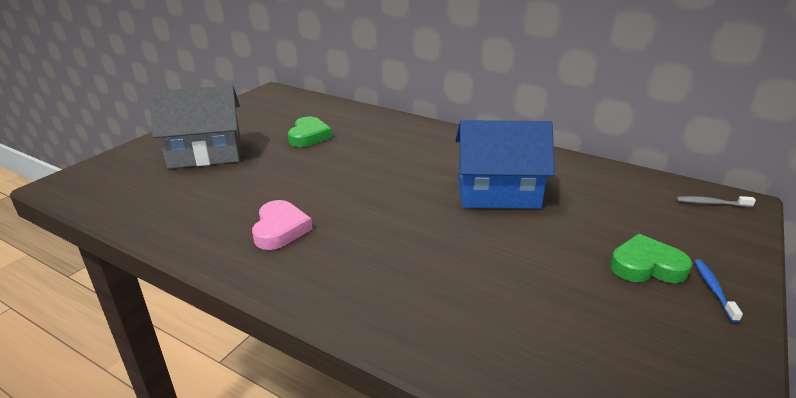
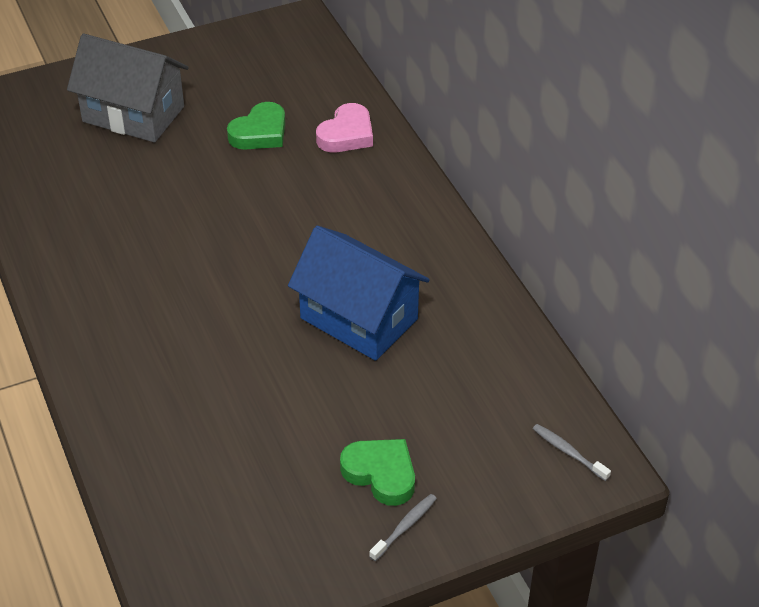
camera: 35 degrees right, 15 degrees up
pink heart [252,200,312,250] -> pink heart moved to [316,103,373,152]
blue toothbrush [694,259,743,323] -> grey toothbrush [369,494,437,561]

